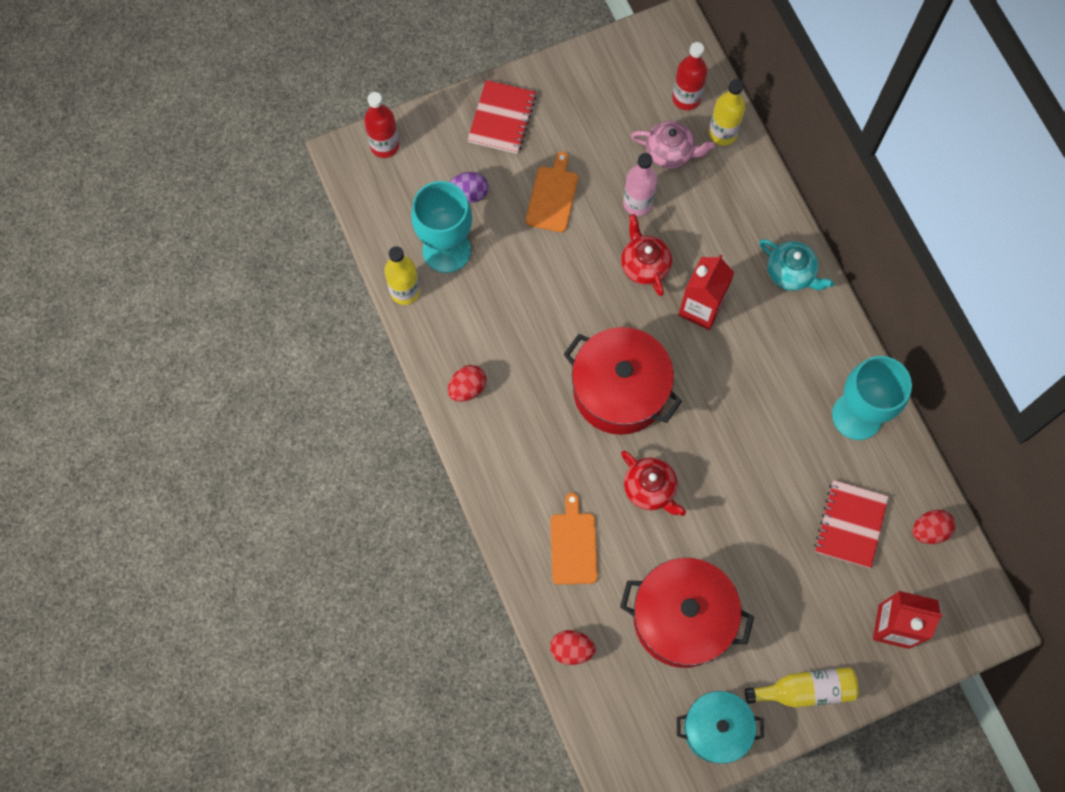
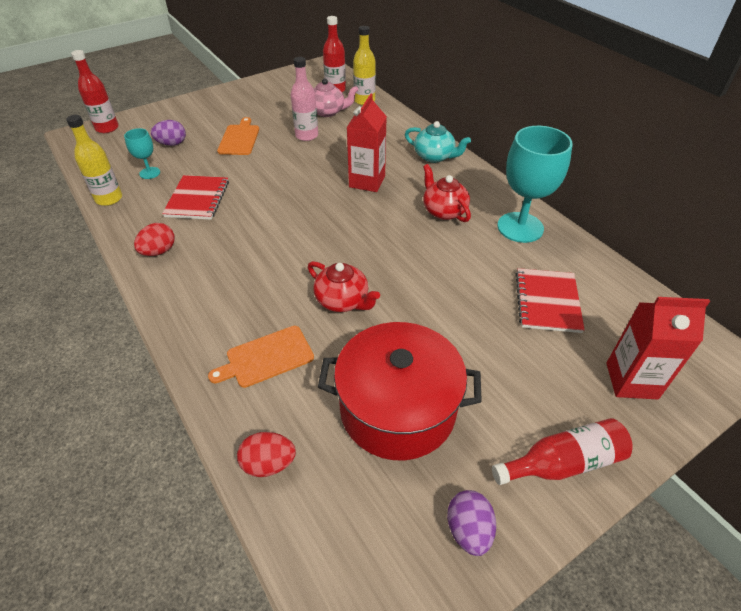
camera: 10 degrees left, 25 degrees down
turquoise goblet [411,181,472,273] -> turquoise goblet [124,128,160,179], size x0.49
red notebook [468,80,536,154] -> red notebook moved to [162,175,229,220]
orange cutting board [550,493,598,585] -> orange cutting board turned 105 degrees counterclockwise [208,326,314,388]
red pot [563,327,682,435] -> none
red teapot [621,214,672,296] -> red teapot moved to [423,164,471,222]
turquoise pot [677,691,764,764] -> purple egg [447,490,496,556]
yellow bottle [745,667,859,708] -> red bottle [492,418,633,485]
red egg [912,510,956,544] -> none

